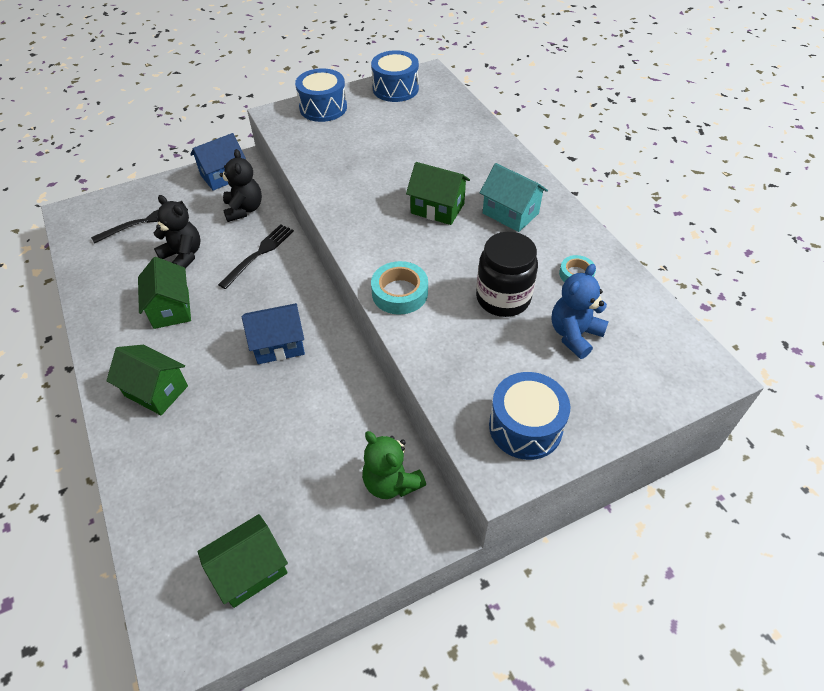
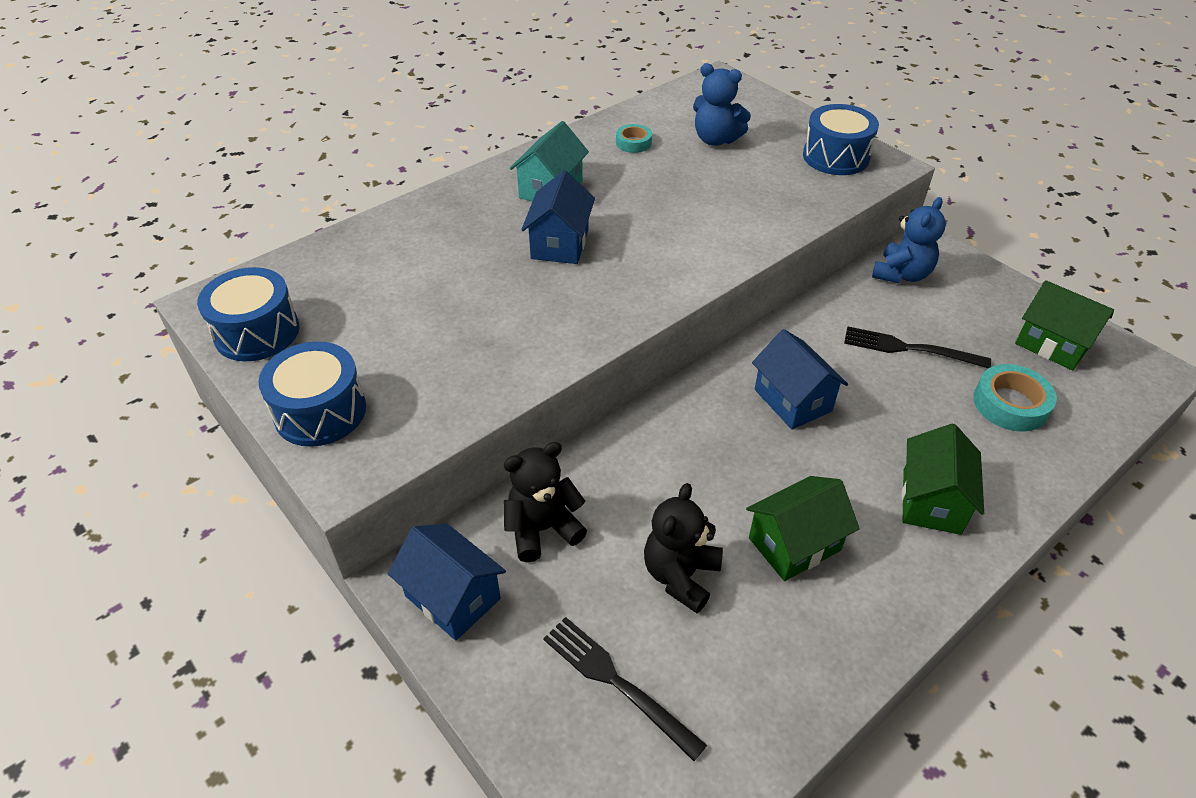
camera: 105 degrees left, 5 degrees down
black fork [218,224,294,289] -> black fork moved to [844,326,991,368]
green teddy bear [362,431,426,499] -> blue teddy bear [872,197,946,283]
turquoise tape [371,261,428,315] -> turquoise tape moved to [973,364,1057,432]
green house [406,162,470,225] -> blue house [521,170,595,264]
black jar [476,232,538,317] -> none

